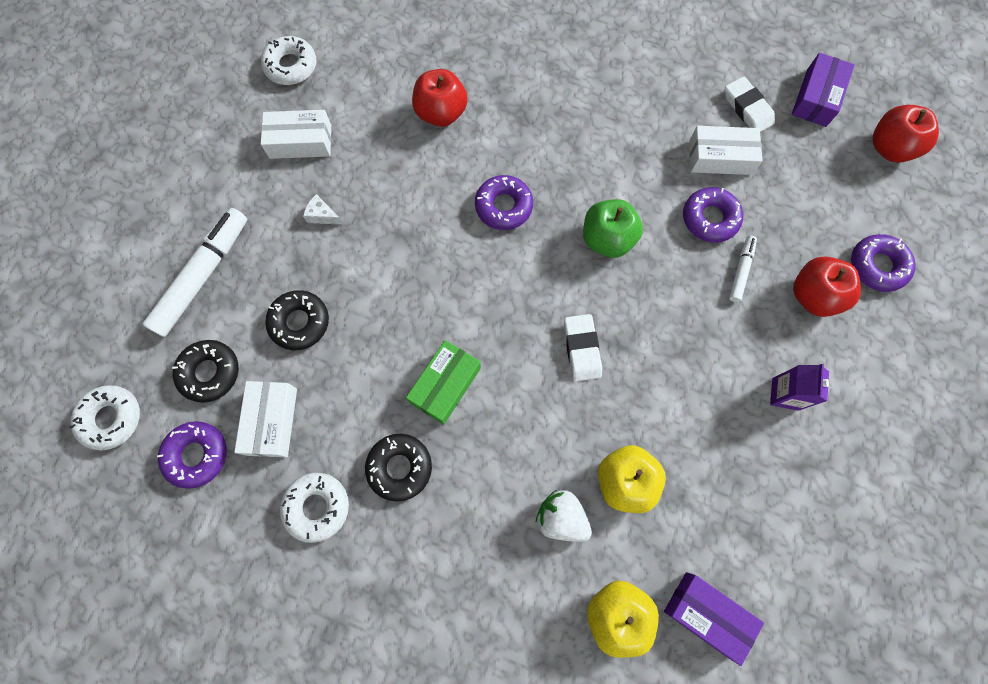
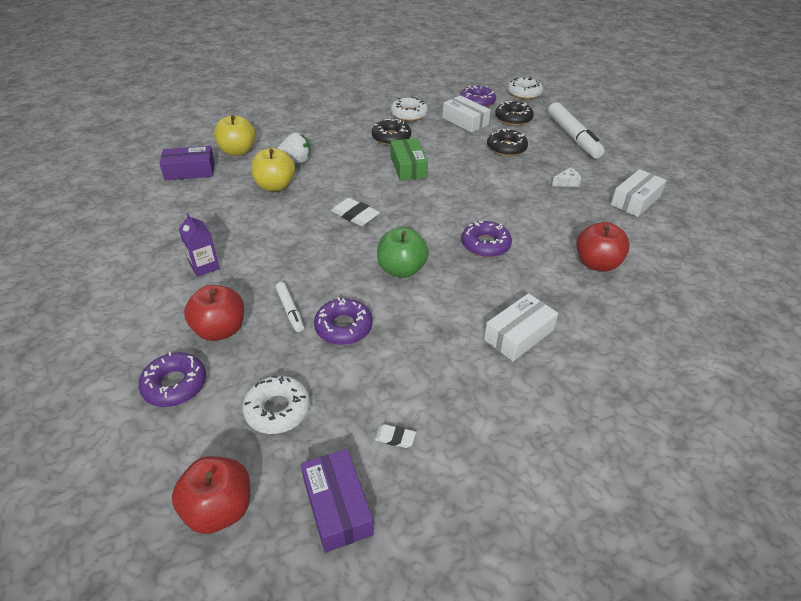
camera: 135 degrees right, 30 degrees down
white donut [261,36,317,85] -> white donut moved to [242,375,310,434]
white box [689,126,763,175] -> white box moved to [484,293,558,361]
white eraser [725,76,775,132] -> white eraser [375,424,416,448], size x0.55

